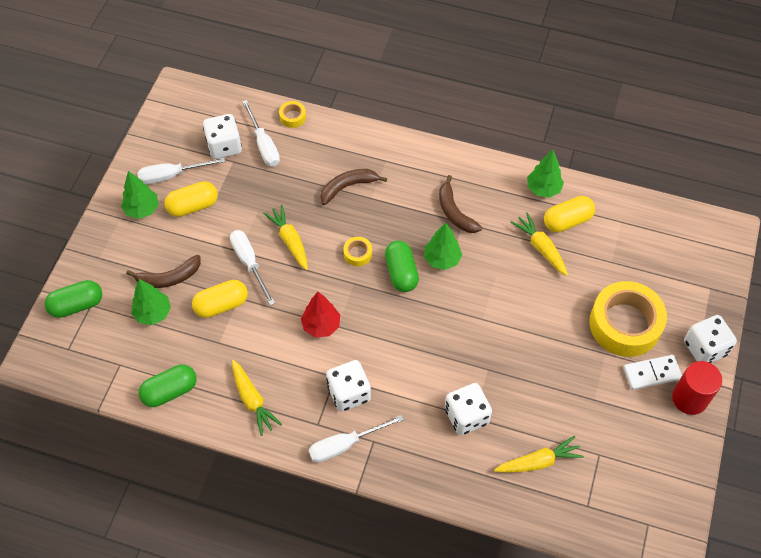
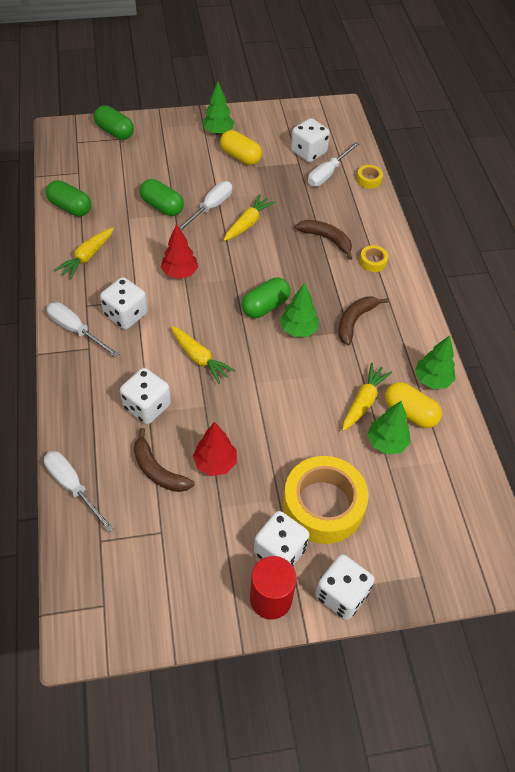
camera: 60 degrees right, 5 degrees down
brown banana [126,255,201,288] -> brown banana moved to [134,428,195,492]
green tree [131,279,171,325] -> green tree moved to [367,401,410,454]
white screwdriver [137,158,225,185] -> white screwdriver moved to [44,451,114,532]
yellow capsule [192,280,248,318] -> green capsule [140,179,184,216]
yellow tape [343,237,372,266] -> yellow tape moved to [360,245,388,272]
yellow carrot [494,436,584,473] -> yellow carrot moved to [171,326,236,384]
white domino [623,355,682,390] -> white dice [254,511,309,566]
none -> red tree [193,422,237,476]

